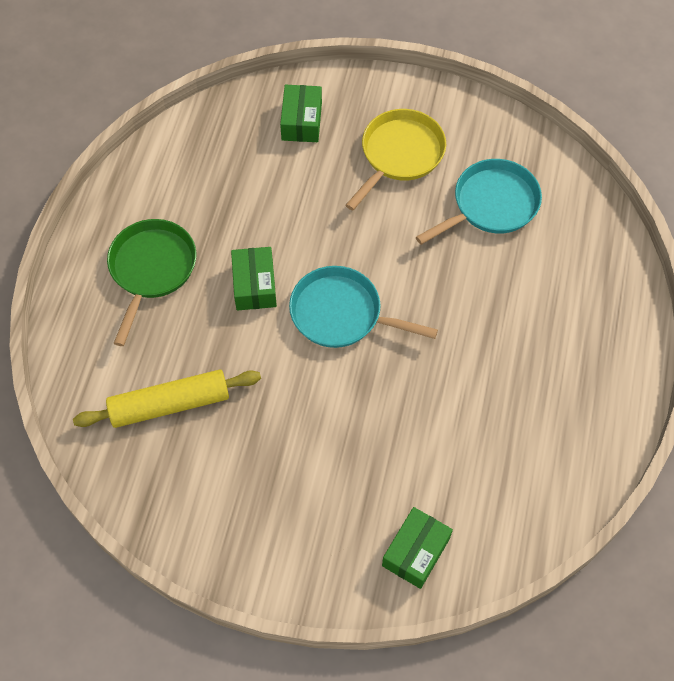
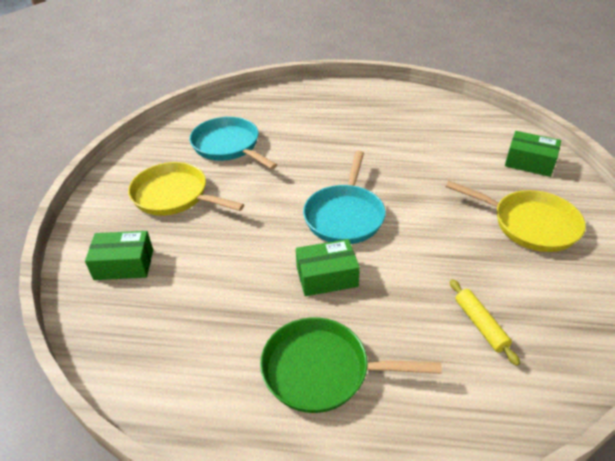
camera: 95 degrees left, 20 degrees down
yellow rolling pin [73,369,261,428] -> yellow rolling pin [450,279,520,366], size x0.56
none -> yellow pan [446,181,586,252]

